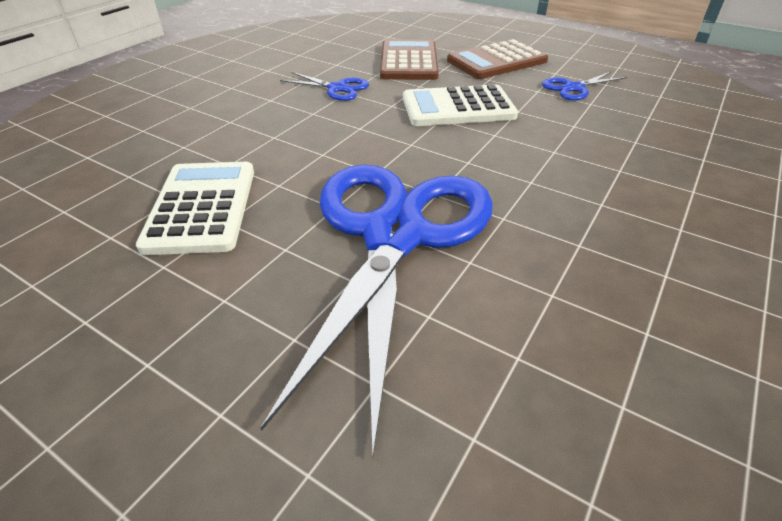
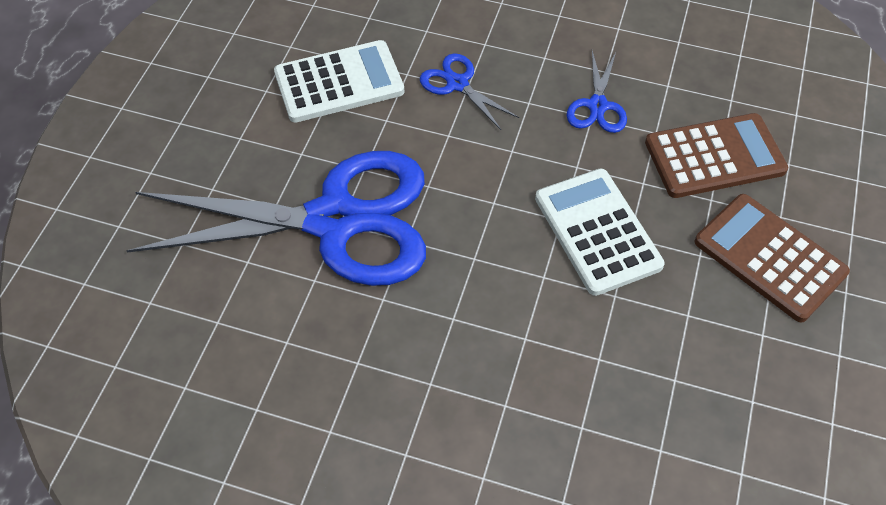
camera: 75 degrees right, 15 degrees up
blue scissors [542,71,627,101] -> blue scissors moved to [420,53,519,130]

